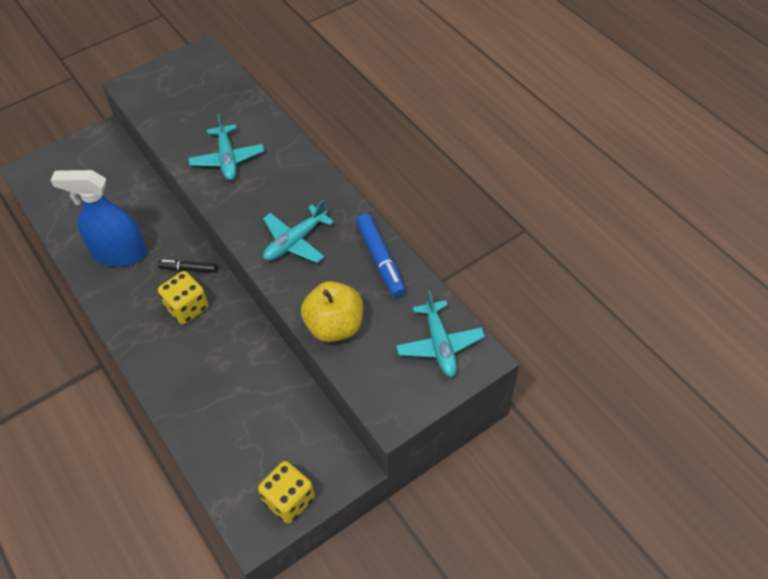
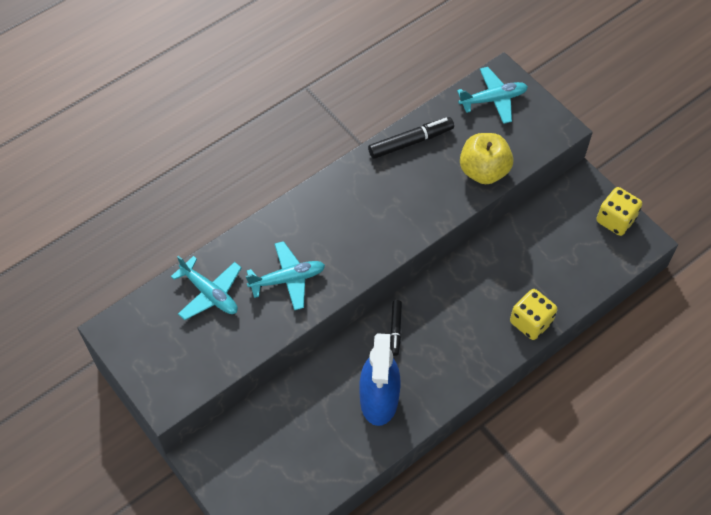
camera: 95 degrees left, 5 degrees up
yellow dice [158,271,209,324] -> yellow dice moved to [510,289,557,340]
turquoise plane [263,200,334,263] -> turquoise plane moved to [171,256,242,320]
blue marker [356,213,406,297] -> black marker [368,117,454,159]

